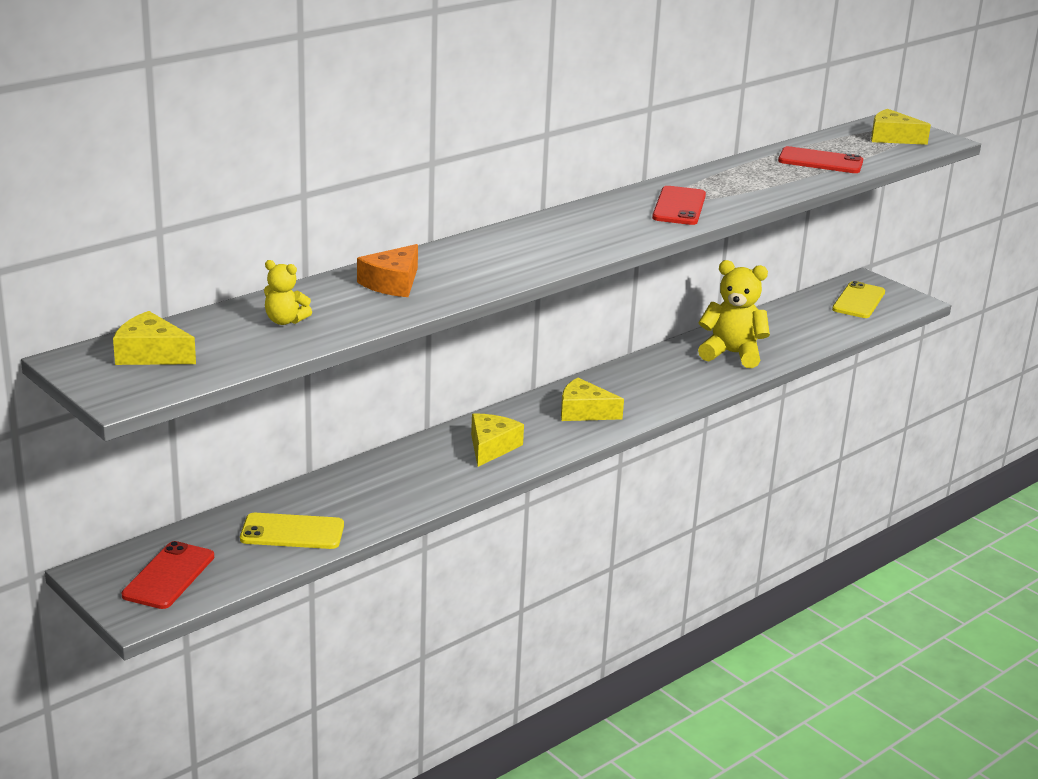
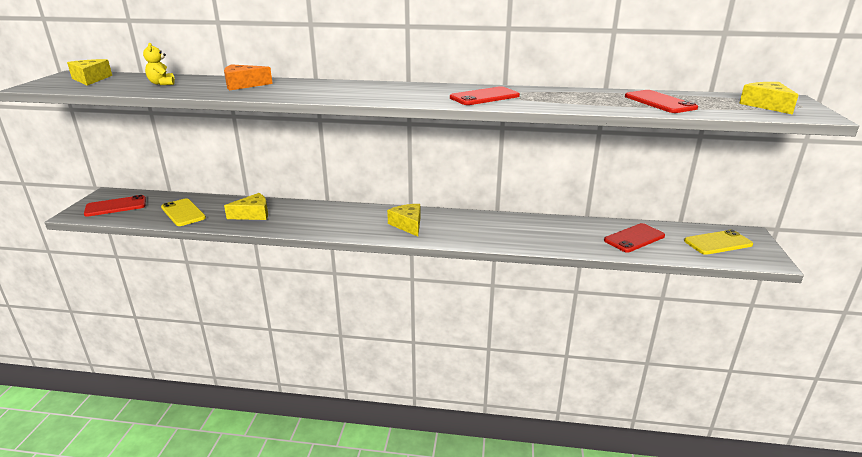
camera: 50 degrees right, 0 degrees up
yellow cheese [471,414,524,467] -> yellow cheese moved to [224,193,268,220]
yellow teddy bear [698,260,770,368] -> none
none -> red phone [604,223,665,253]

